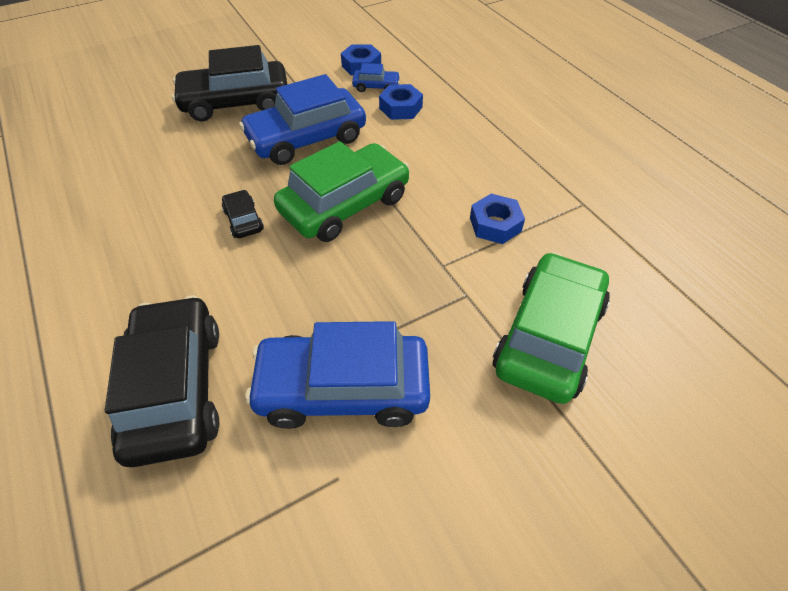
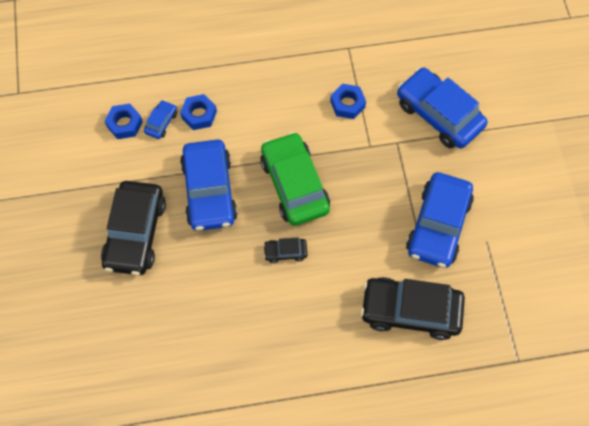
camera: 70 degrees left, 15 degrees up
green car [493,252,610,404] -> blue car [397,67,487,149]

